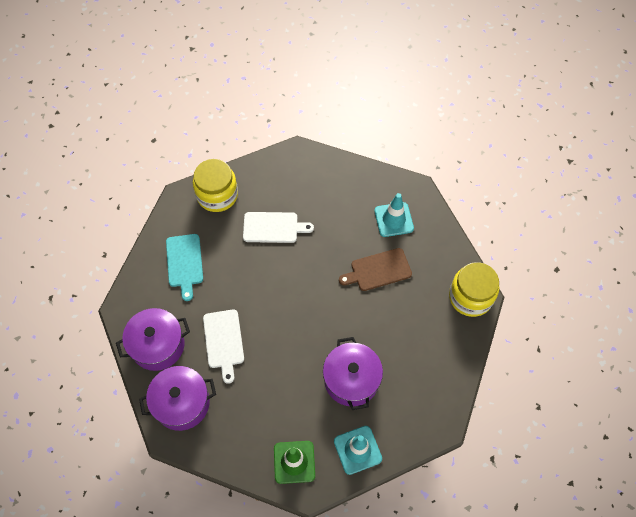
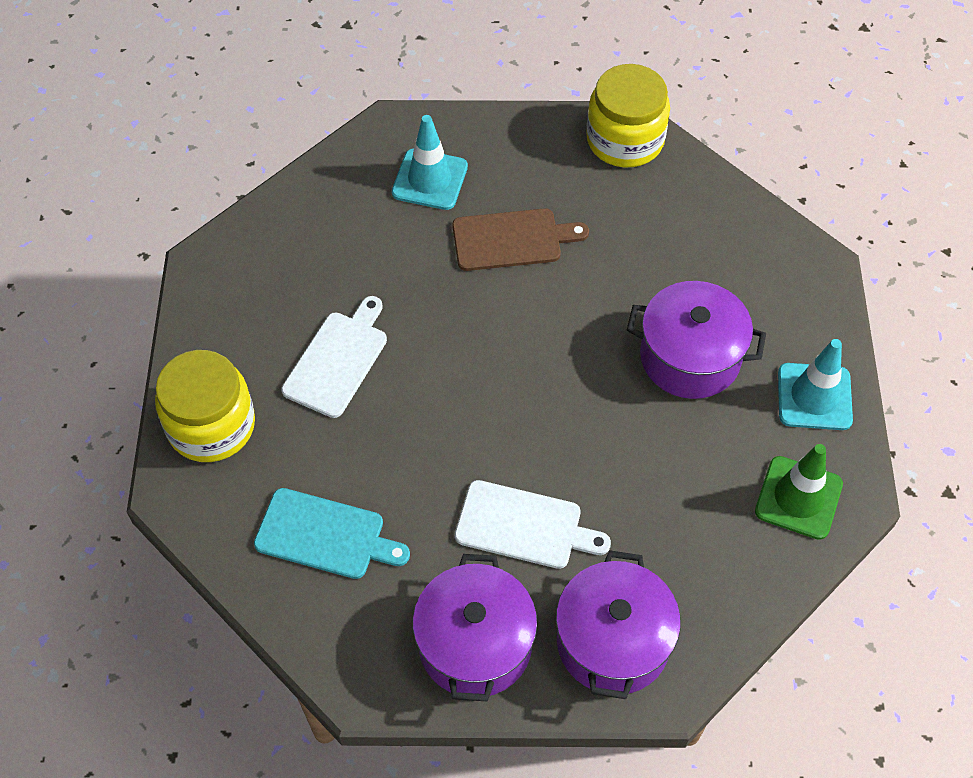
camera: 65 degrees left, 5 degrees down
brown cutting board [339,248,412,291] -> brown cutting board turned 105 degrees counterclockwise [452,208,589,271]

